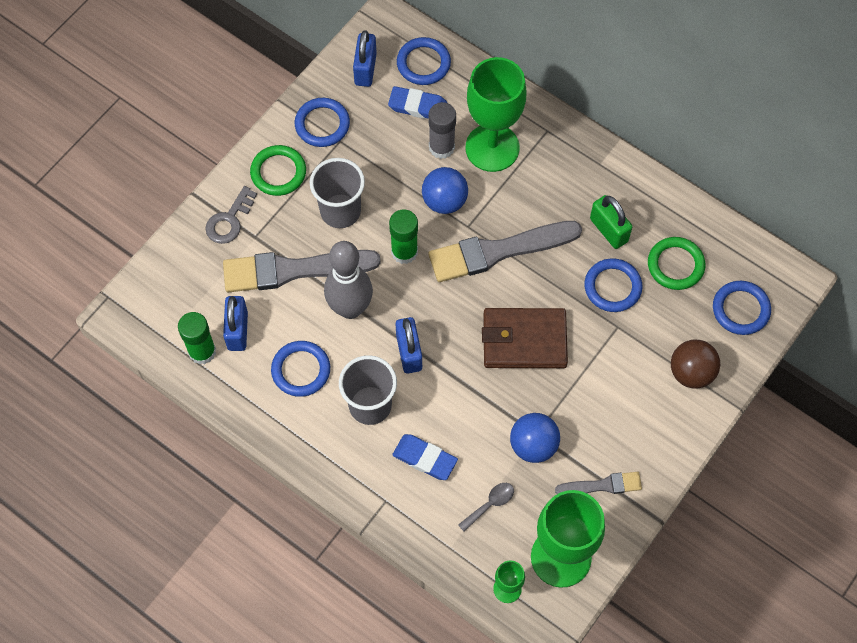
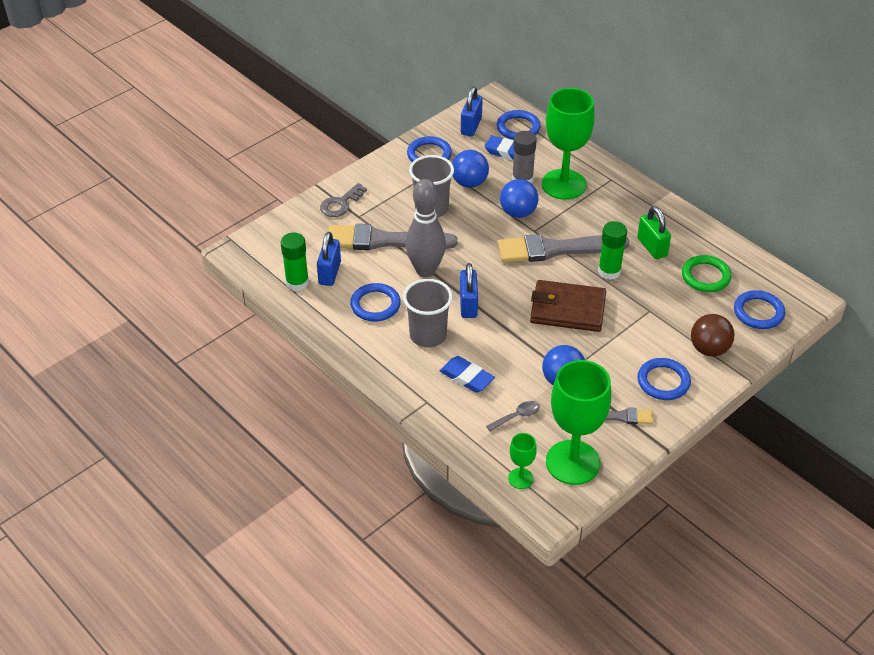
camera: 10 degrees right, 20 degrees down
green ring [250,145,306,196] -> none
green glue stick [389,210,418,264] -> green glue stick moved to [598,221,627,280]
blue ring [584,258,642,312] -> blue ring moved to [637,358,691,400]
none -> blue ball [452,150,489,188]

